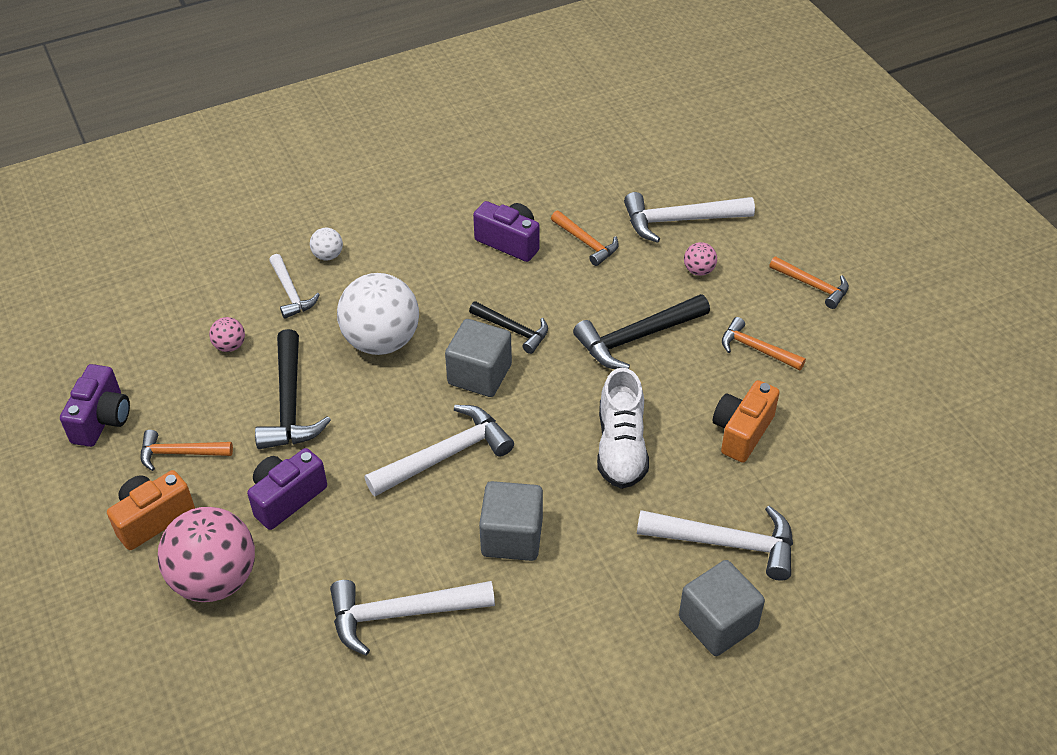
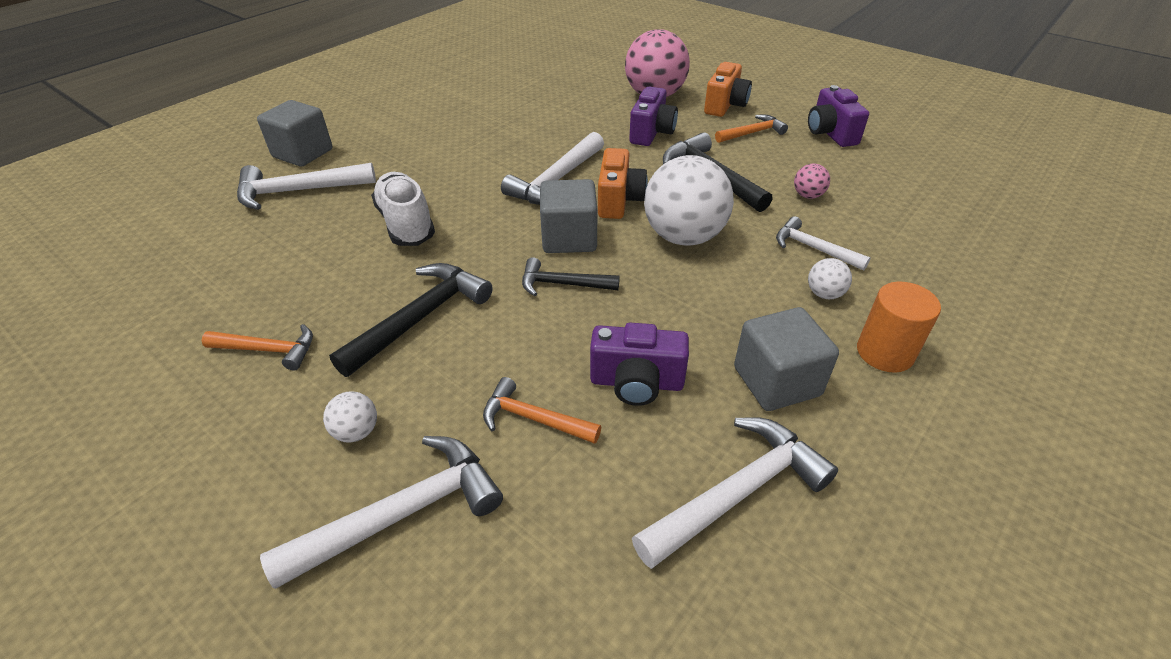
camera: 155 degrees right, 5 degrees down
white hammer [330,580,495,656] -> white hammer moved to [632,417,838,569]
grey cube [479,481,543,561] -> grey cube moved to [734,307,839,411]
pink ball [684,242,717,276] -> white ball [323,392,377,443]
orange camera [713,380,780,463] -> orange camera moved to [598,148,648,219]
orange hammer [769,256,849,309] -> none
none -> orange cylinder [857,281,941,373]

